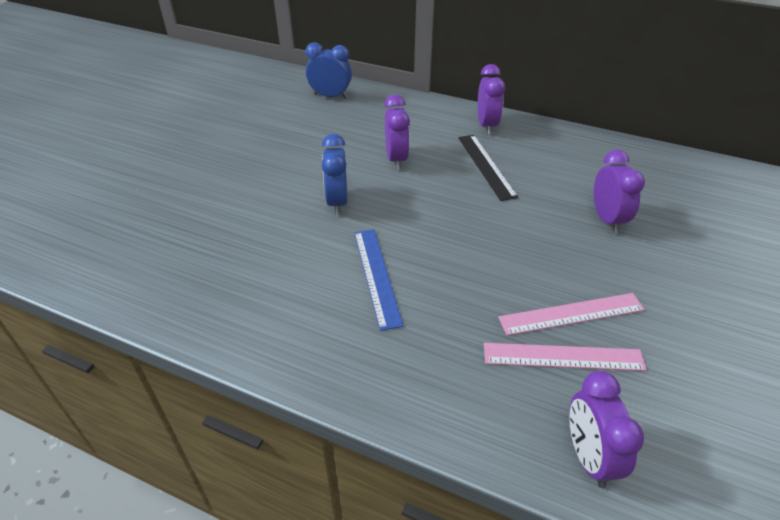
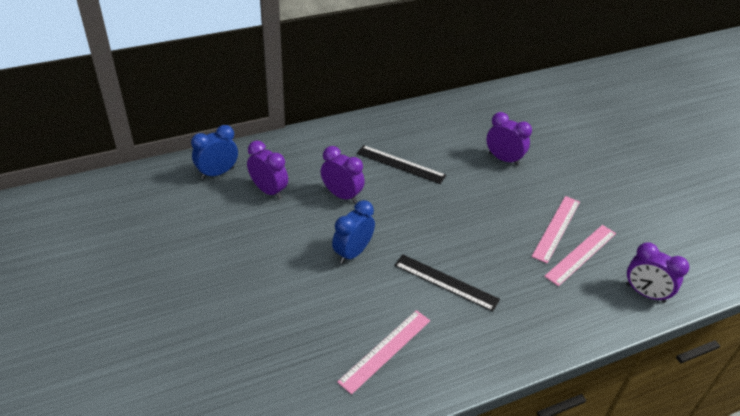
camera: 50 degrees left, 0 degrees up
blue clock [322,134,348,215] -> blue clock turned 90 degrees clockwise [332,200,375,264]
blue ruler [354,229,404,331] -> black ruler [394,254,500,312]
purple clock [478,64,505,134] -> purple clock moved to [247,141,288,199]
none -> pink ruler [337,310,430,395]

